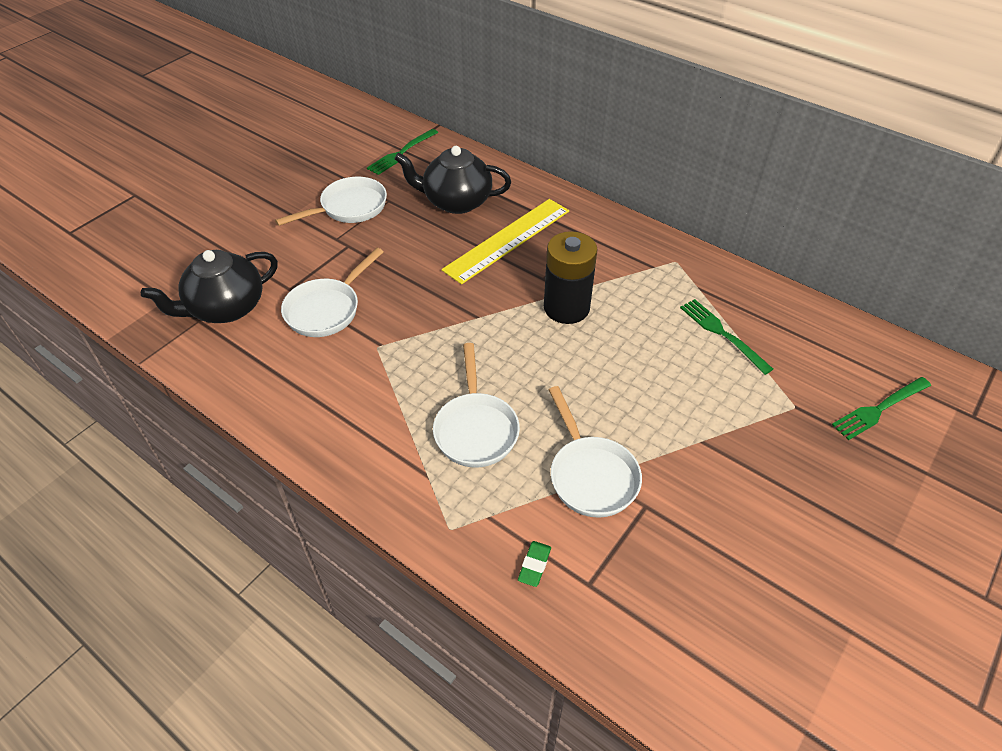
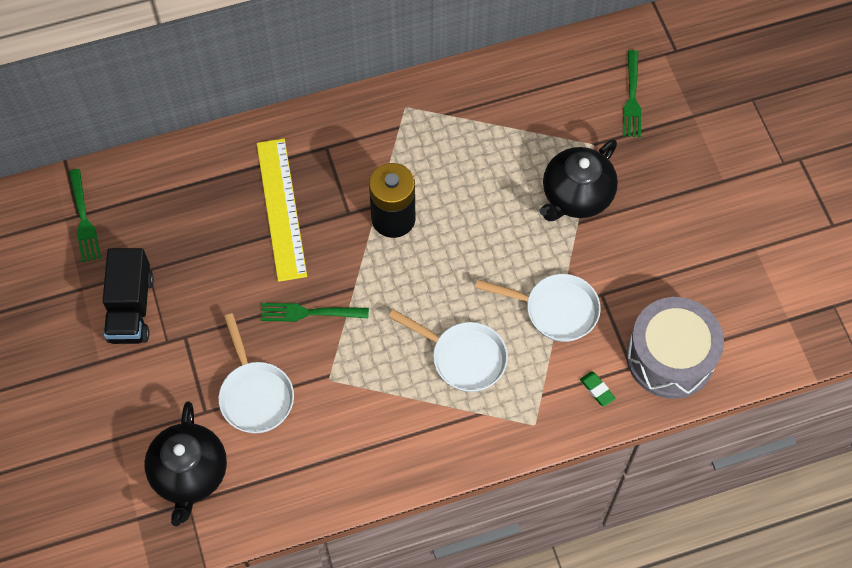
camera: 55 degrees left, 15 degrees up
white pan [275,177,387,226] -> black truck [103,248,154,344]
black teapot [394,146,511,214] -> black teapot moved to [539,139,618,221]
green fork [680,299,773,375] -> green fork moved to [261,303,369,322]
none -> grey drum [626,297,724,399]

